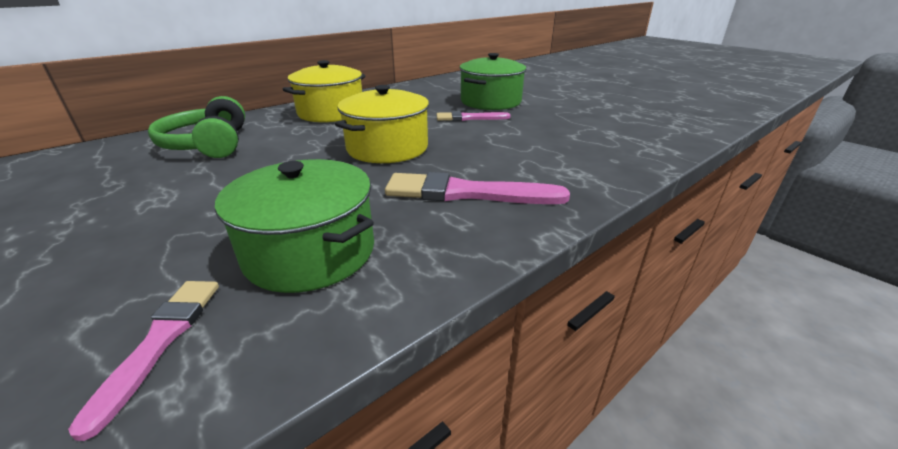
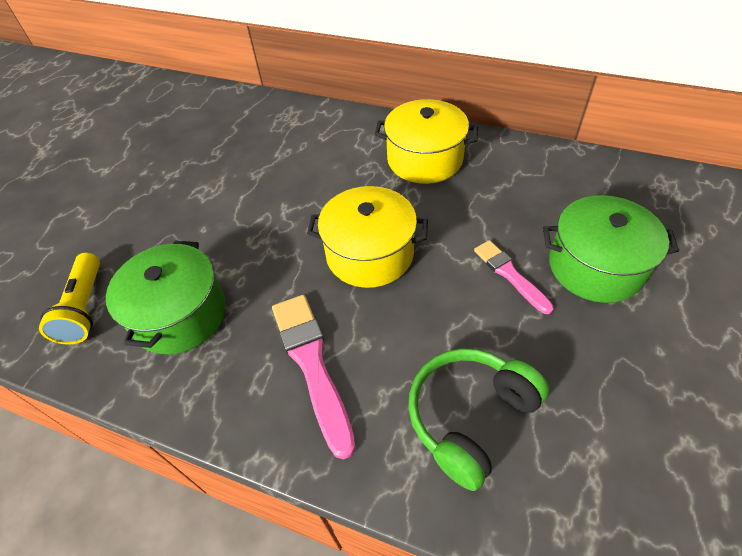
camera: 65 degrees right, 20 degrees up
pink brush [68,281,219,441] -> yellow flashlight [39,253,100,345]
green headphones [148,96,245,158] -> green headphones moved to [408,348,549,491]

